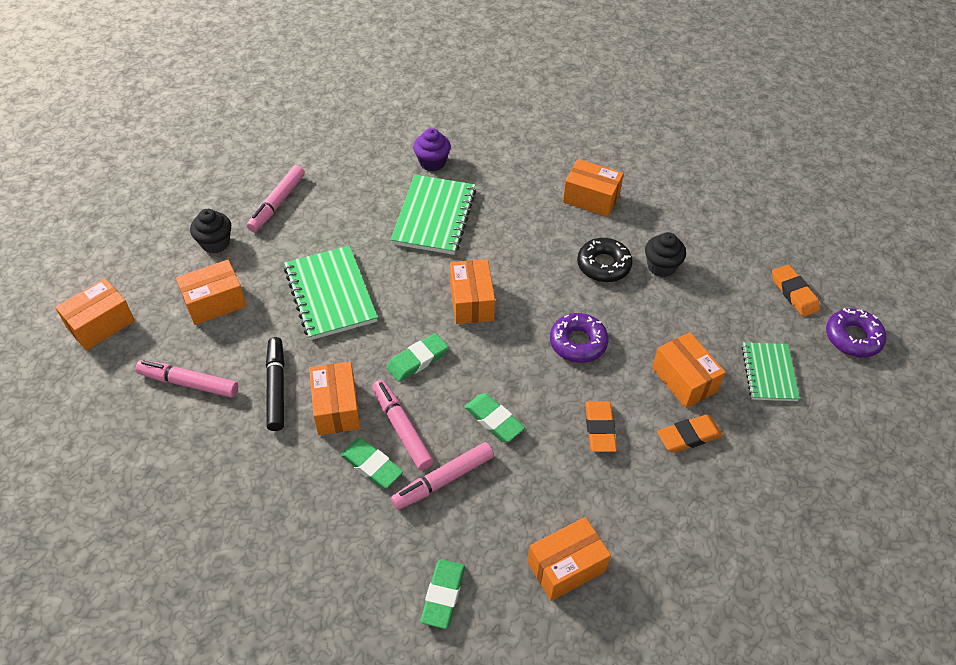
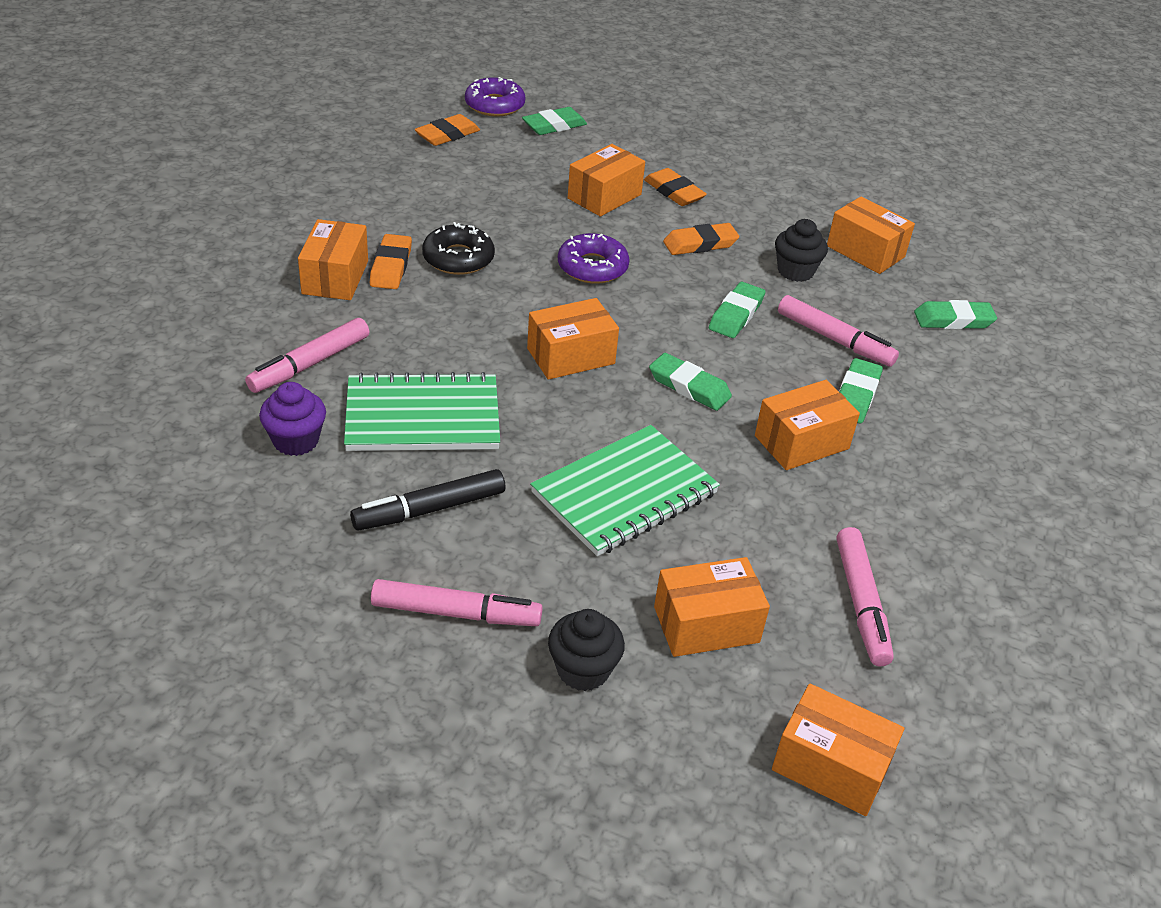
camera: 110 degrees left, 10 degrees down
orange box [176,260,246,325] -> orange box turned 60 degrees counterclockwise [654,557,770,657]
black marker [266,337,284,431] -> black marker moved to [350,469,505,531]
pink marker [372,380,434,470] -> pink marker moved to [245,318,369,393]
black cupcake [645,232,686,277] -> black cupcake moved to [775,219,828,282]
green notebook [742,342,800,401] -> none
none -> orange eraser [370,234,412,289]
none -> green eraser [522,107,587,135]

